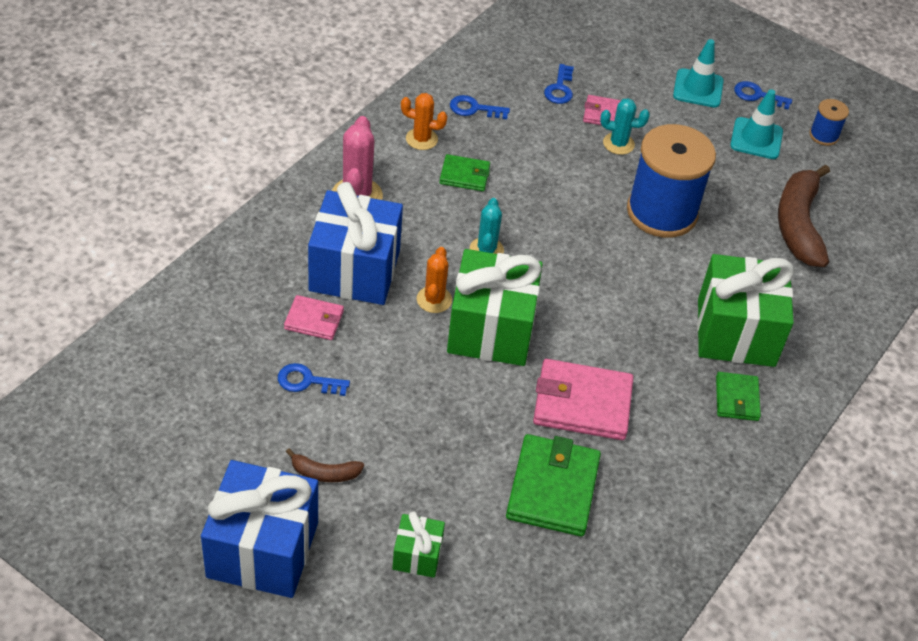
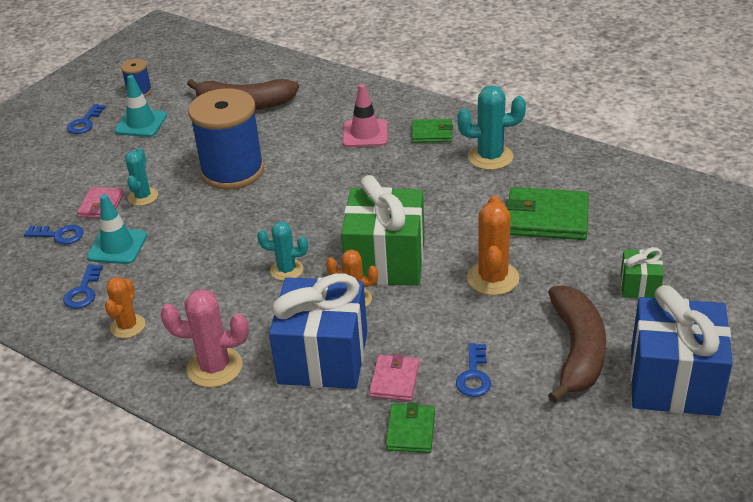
camera: 85 degrees left, 10 degrees down
brown banana [286,448,364,482] -> brown banana [548,285,606,403], size x2.10
green wallet [439,154,490,191] -> green wallet moved to [386,402,435,453]
pink wallet [533,359,634,440] -> none
turquoise traffic cone [673,39,724,108] -> turquoise traffic cone moved to [87,194,147,264]
green gift [697,254,794,367] -> pink traffic cone [343,84,387,147]
none -> turquoise cactus [457,85,526,170]
none -> orange cactus [467,196,519,295]

